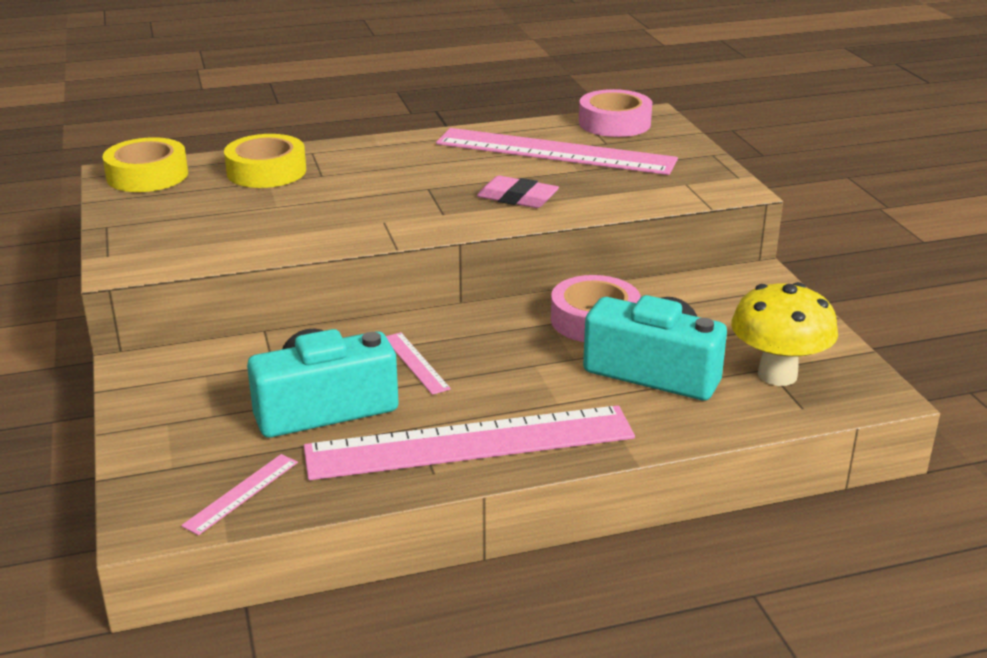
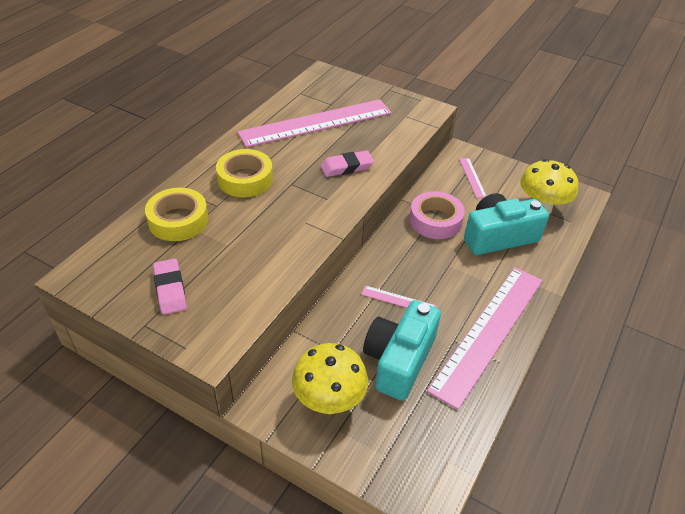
camera: 45 degrees left, 15 degrees up
yellow tape [103,137,188,192] -> yellow tape moved to [216,149,273,197]
pink ruler [181,454,298,535] -> pink ruler moved to [459,158,486,198]
pink tape [579,89,652,137] -> none
none -> pink eraser [153,259,187,315]
none -> yellow mushroom [292,343,368,414]

